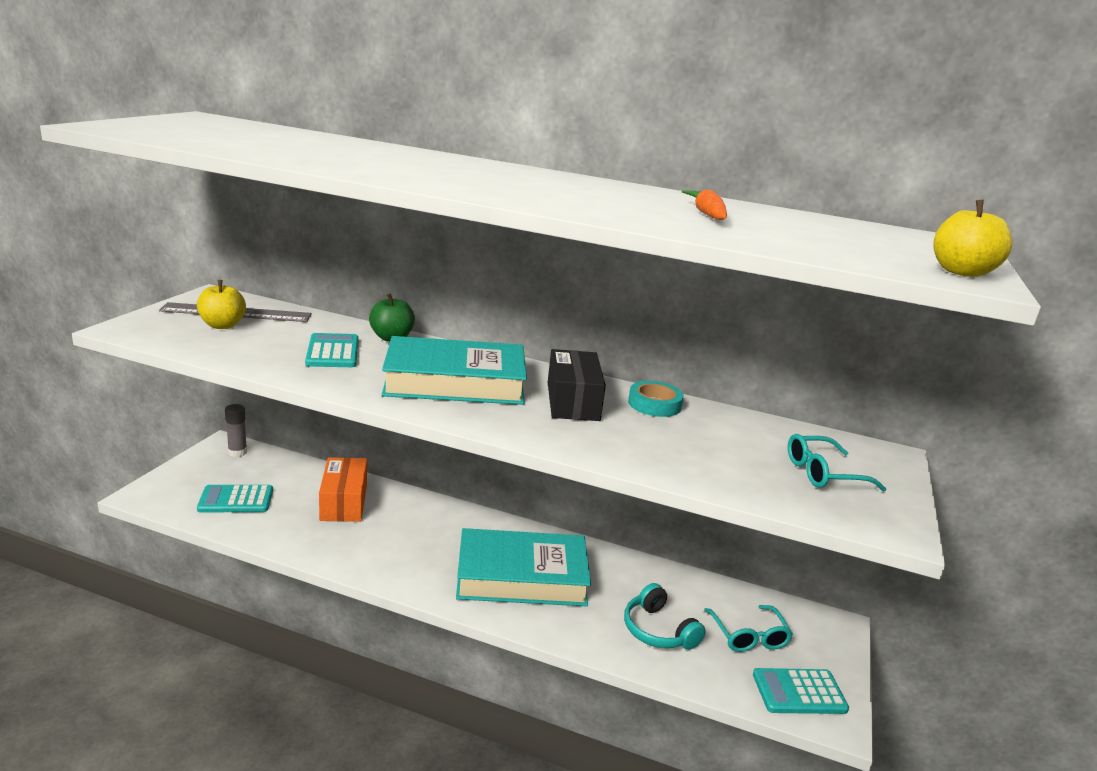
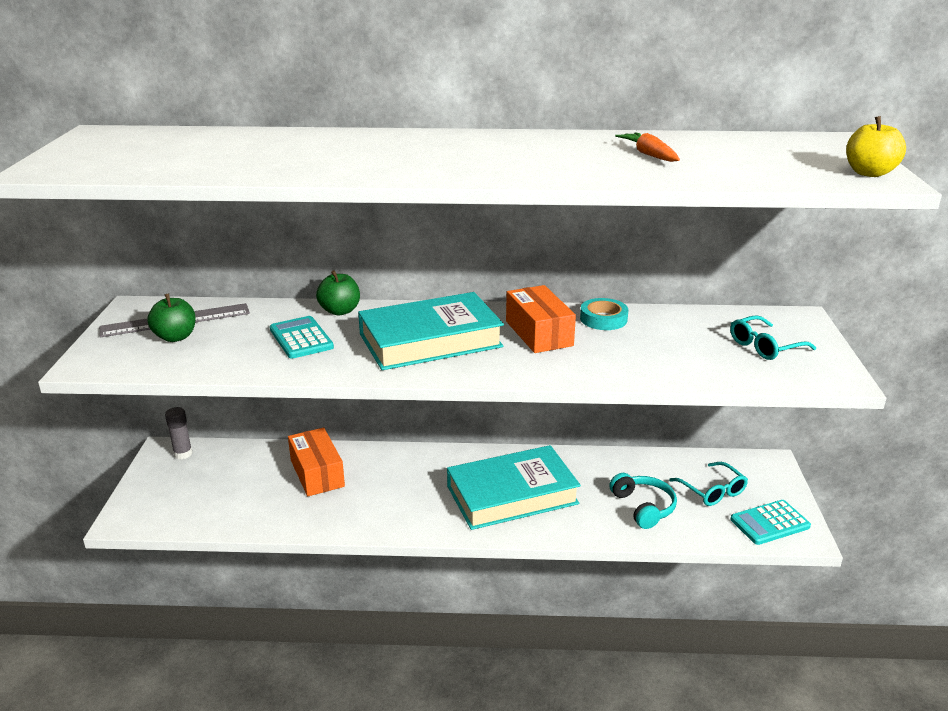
camera: 15 degrees left, 5 degrees up
yellow apple [197,280,246,329] -> green apple [147,293,195,342]
turquoise calculator [197,485,273,512] -> none
black box [548,349,606,421] -> orange box [506,285,576,353]
turquoise headphones [624,583,706,650] -> turquoise headphones turned 150 degrees counterclockwise [609,473,677,529]

